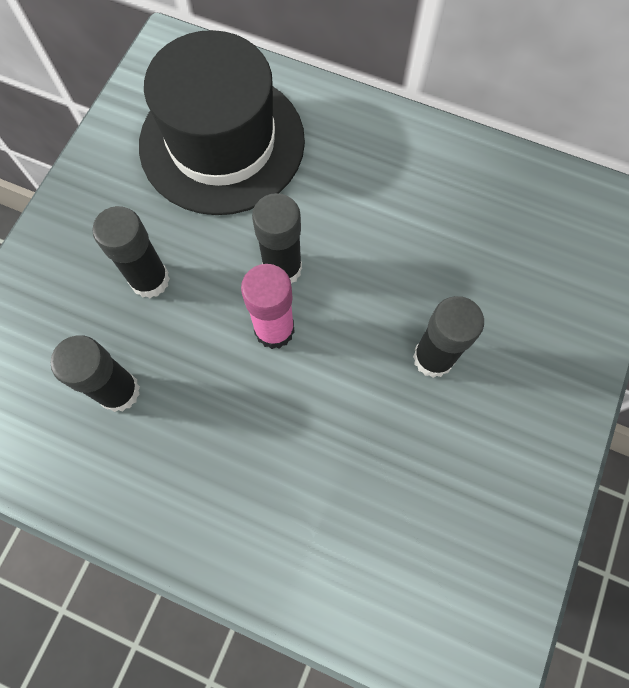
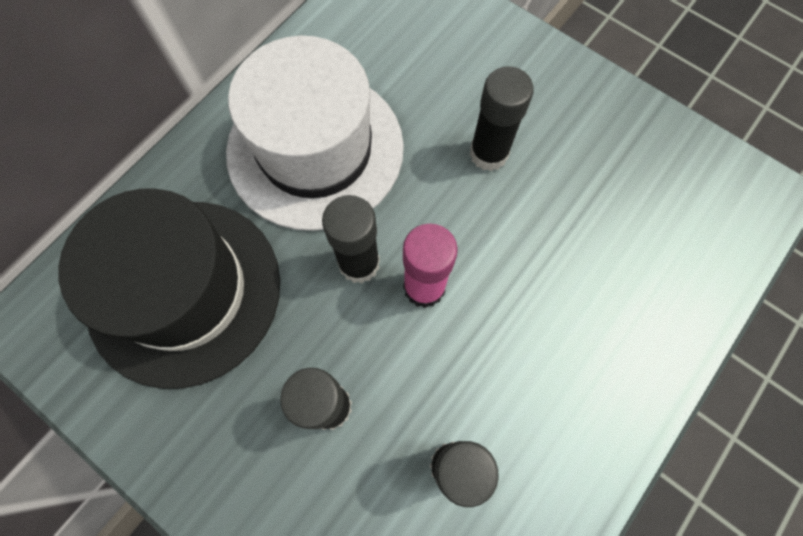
camera: 75 degrees left, 0 degrees up
none -> white hat [226,36,404,231]

